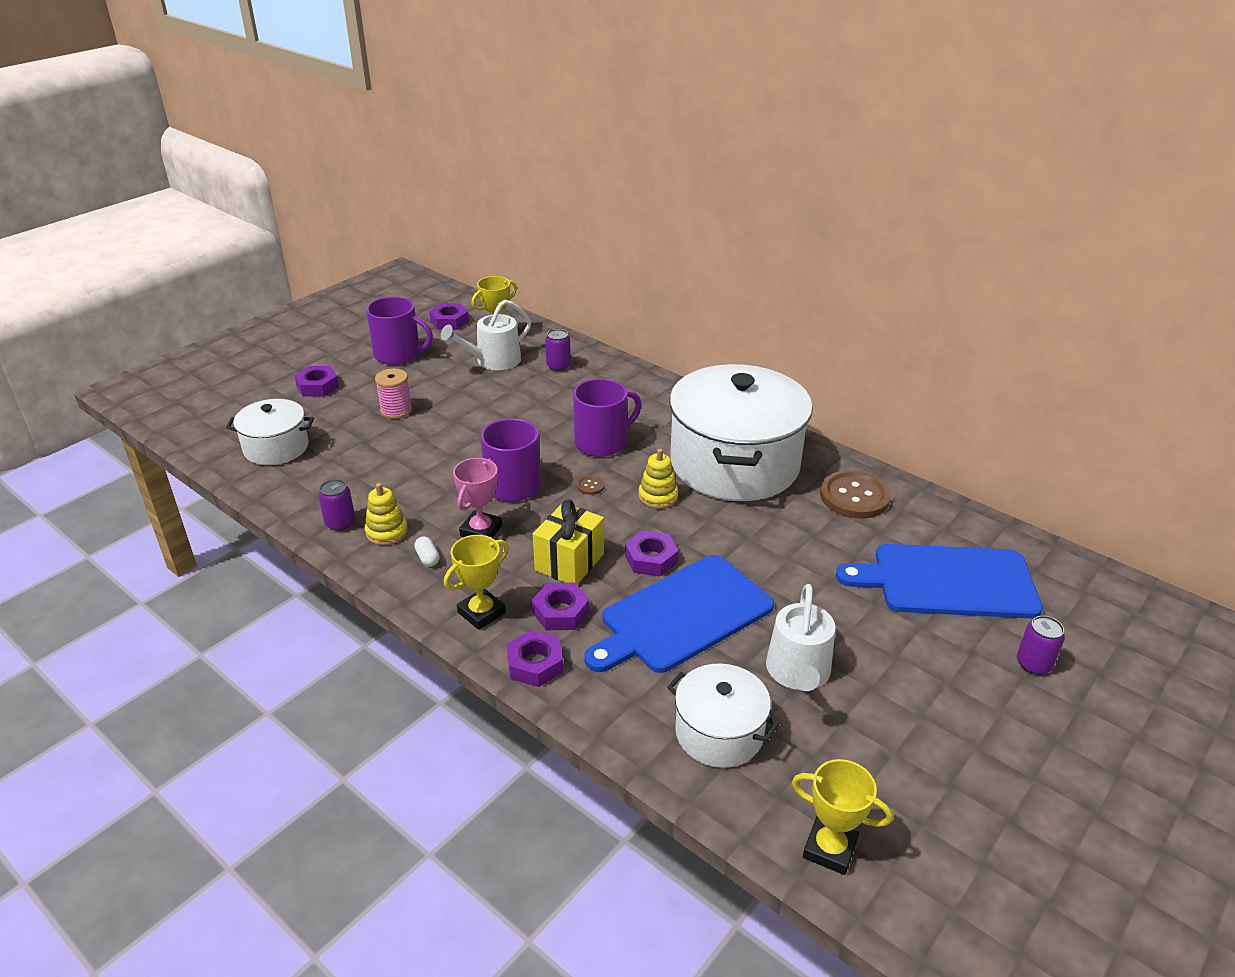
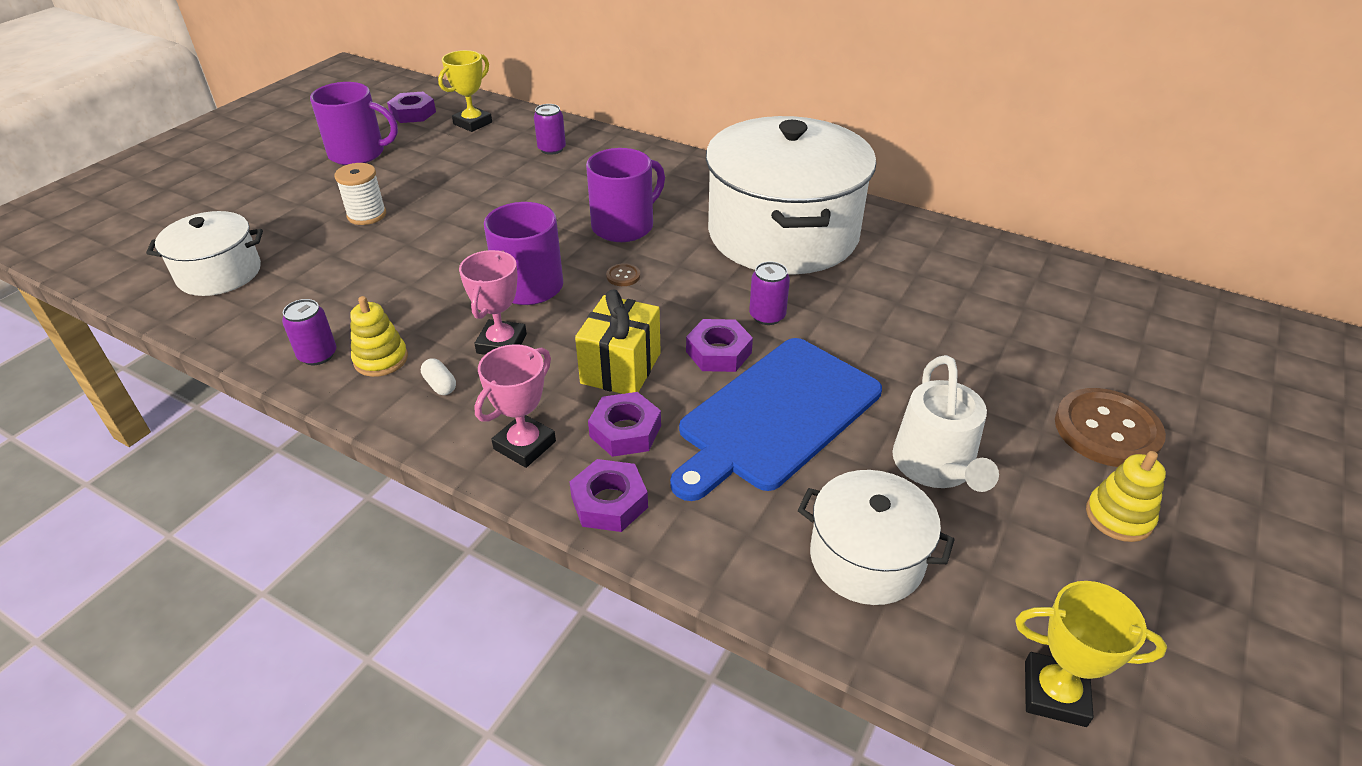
camera: 10 degrees left, 5 degrees up
purple nut [294,366,339,397] -> none
pink spool [375,369,412,419] -> white spool [334,163,386,225]
white watering can [441,300,531,370] -> none
yellow trophy [444,535,509,630] -> pink trophy [474,344,556,468]
yellow stacking toy [639,448,678,509] -> yellow stacking toy moved to [1086,451,1166,542]
brown button [820,470,891,519] -> brown button moved to [1055,388,1166,467]
blue cutting board [836,544,1043,618] -> none
purple can [1017,616,1065,675] -> purple can moved to [749,261,790,325]

